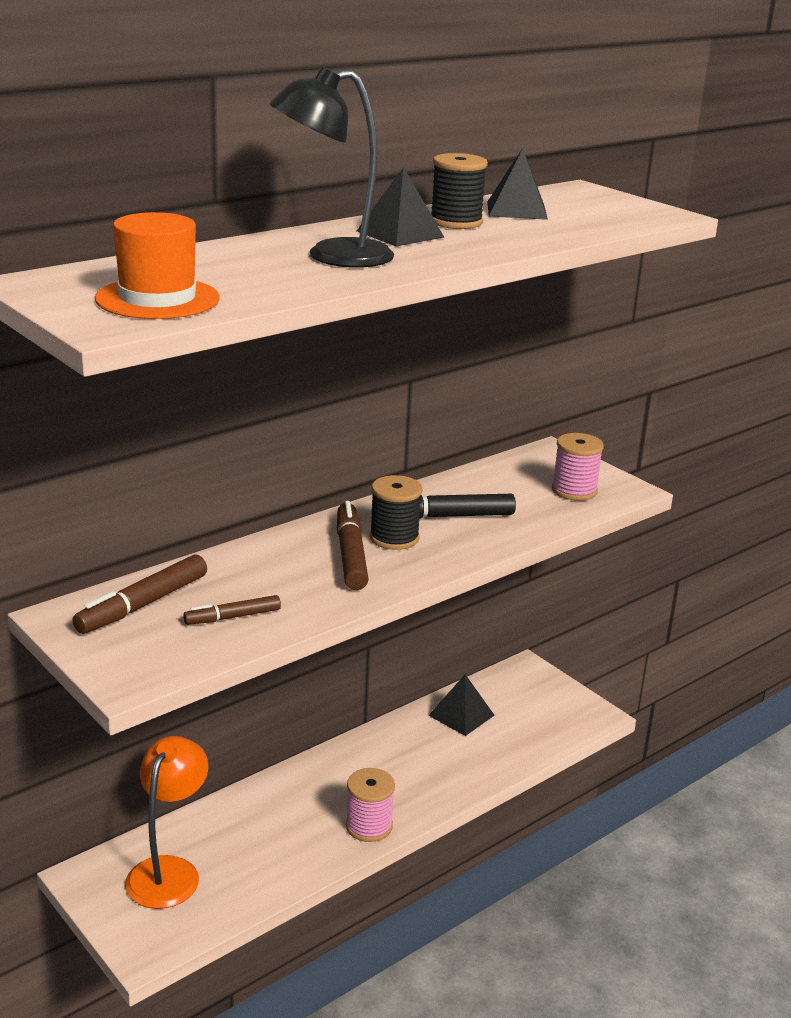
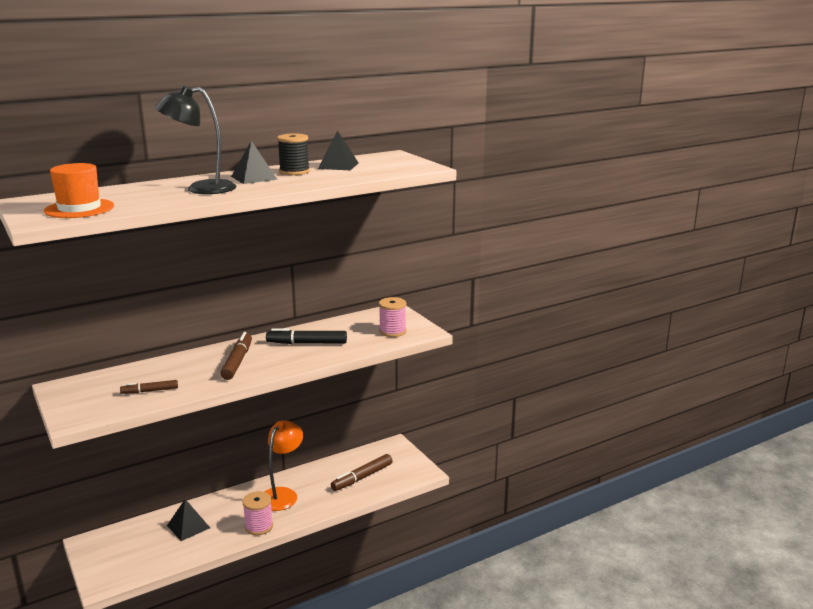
camera: 10 degrees right, 5 degrees down
brown marker [72,554,207,634] -> brown marker moved to [331,454,393,491]
orange lamp [125,736,208,909] -> orange lamp moved to [265,420,303,511]
black spool [370,475,422,550] -> none
black pyramid [428,674,495,736] -> black pyramid moved to [167,499,210,541]

